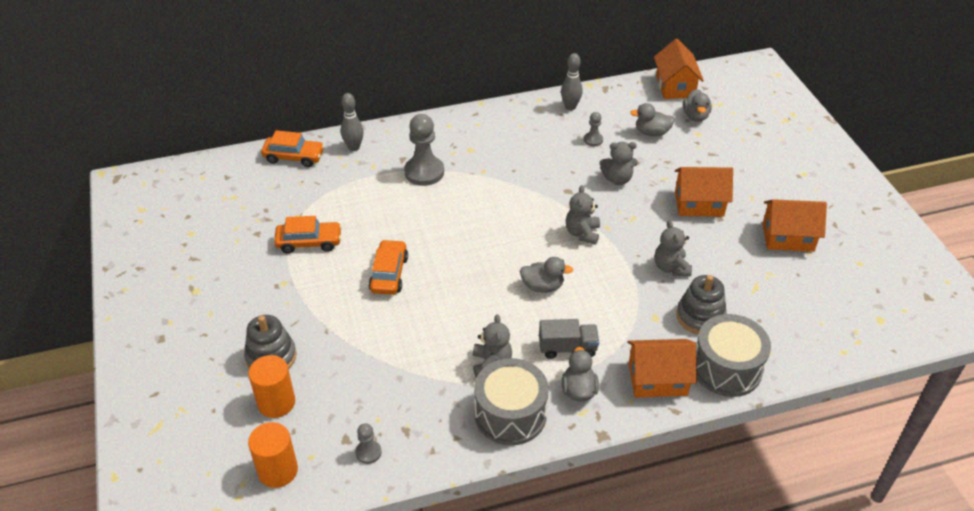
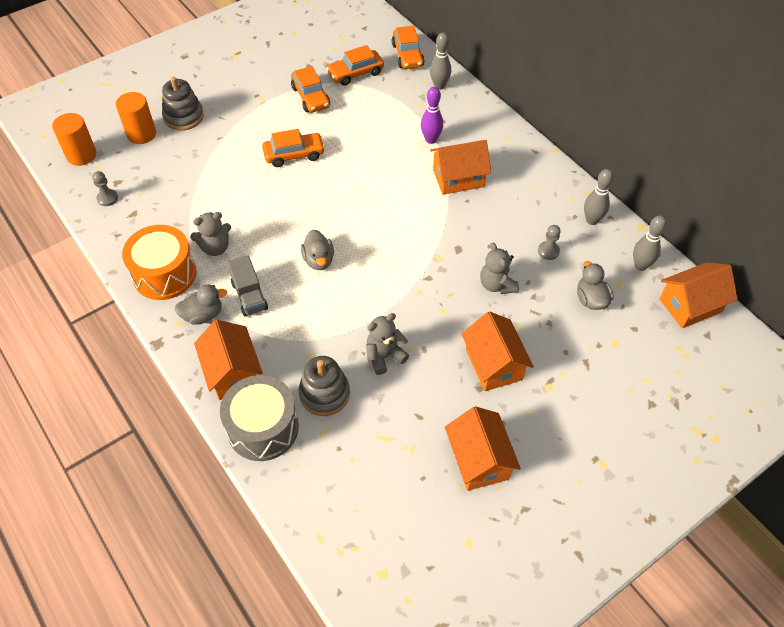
camera: 70 degrees right, 10 degrees up
grey pawn [404,114,444,186] -> purple bowling pin [421,87,443,144]
grey drum [474,358,549,445] -> orange drum [122,225,197,300]
grey teddy bear [566,185,600,245] -> none
grey duck [683,89,712,122] -> none
none -> orange car [327,45,384,86]
none -> orange house [430,140,491,195]
none -> grey bowling pin [633,215,667,271]

